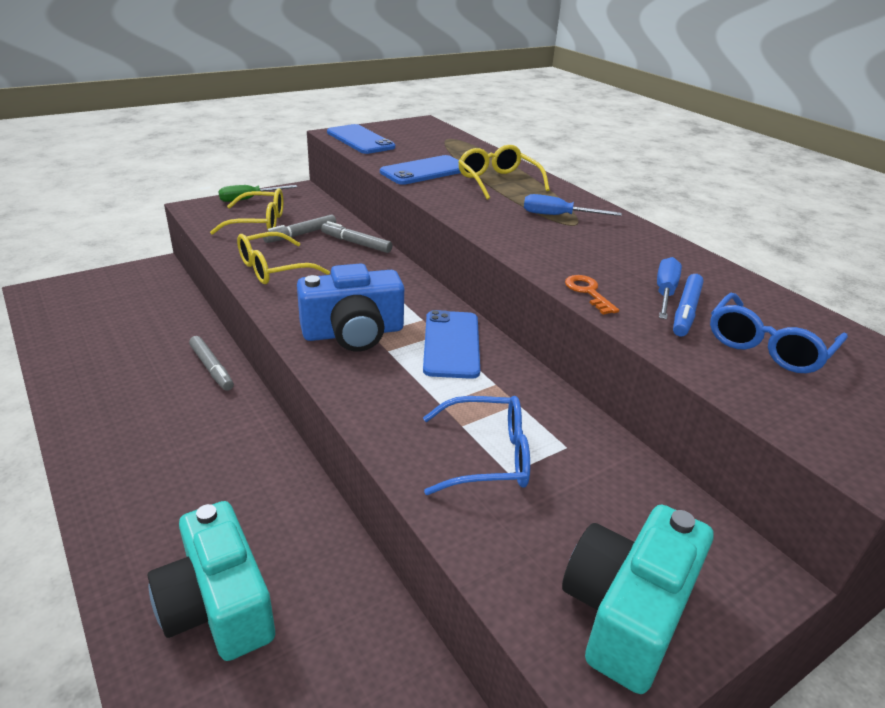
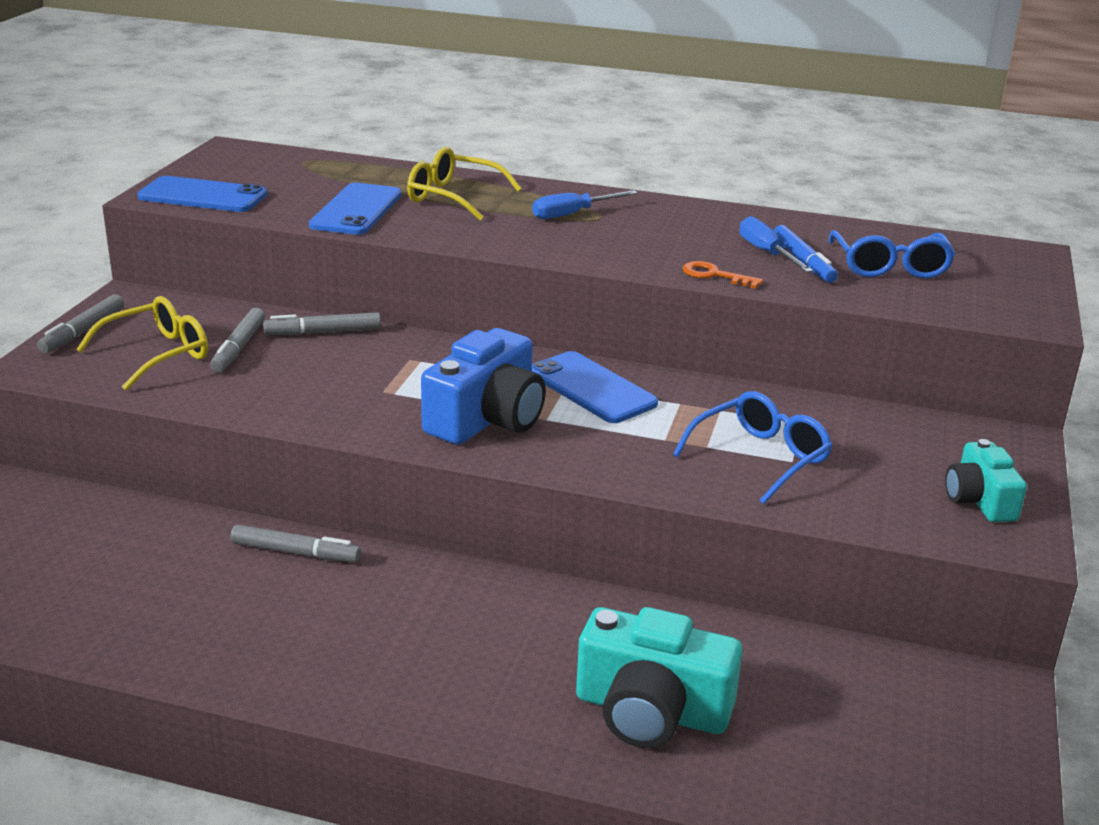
camera: 40 degrees left, 5 degrees down
green screwdriver [218,185,297,202] -> grey marker [37,294,124,353]
yellow glasses [237,232,330,284] -> none
turquoise camera [562,505,713,694] -> turquoise camera [945,439,1027,522], size x0.60

